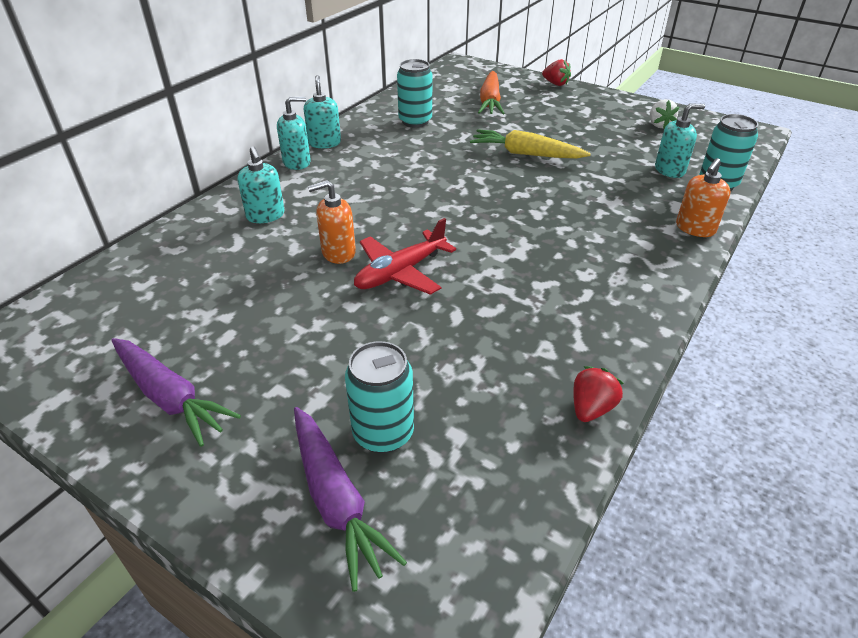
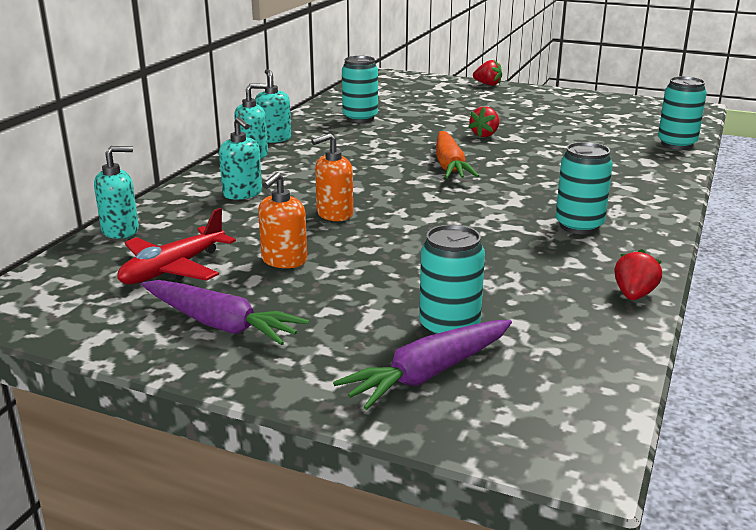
camera: 10 degrees left, 15 degrees down
purple carrot [294,407,407,592] -> purple carrot turned 90 degrees clockwise [333,320,512,410]
red plane [354,218,456,295] -> red plane moved to [117,208,236,284]
yellow carrot [470,129,591,159] -> red strawberry [468,106,499,137]
orange carrot [478,71,505,114] -> orange carrot moved to [436,131,479,178]
white strawberry [650,99,679,129] -> none
turquoise soap dispenser [655,103,705,178] -> turquoise soap dispenser moved to [94,146,139,239]
orange soap dispenser [676,158,731,237] -> orange soap dispenser moved to [258,172,307,268]
none -> turquoise can [556,142,613,234]

